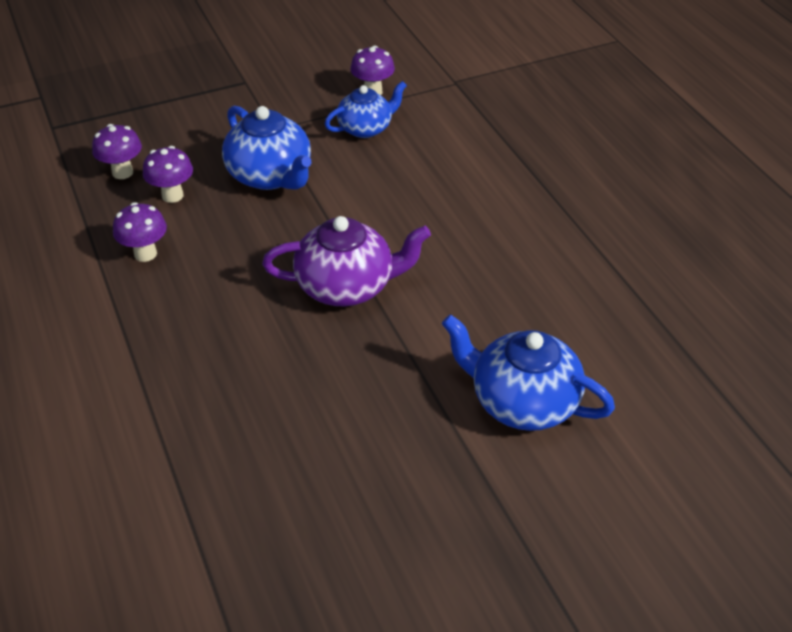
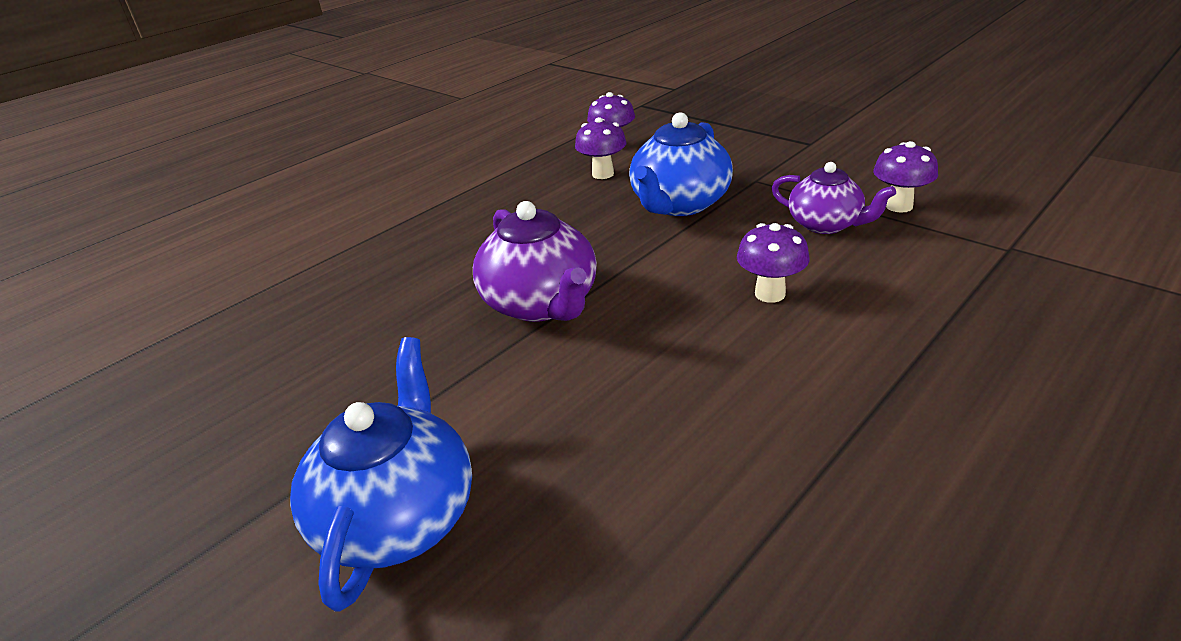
camera: 70 degrees right, 10 degrees down
purple mushroom [113,202,167,262] -> purple mushroom moved to [737,223,809,303]
blue teapot [324,81,407,138] -> purple teapot [772,162,896,234]

